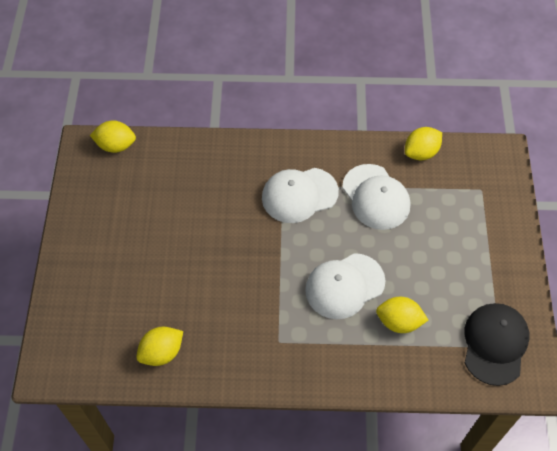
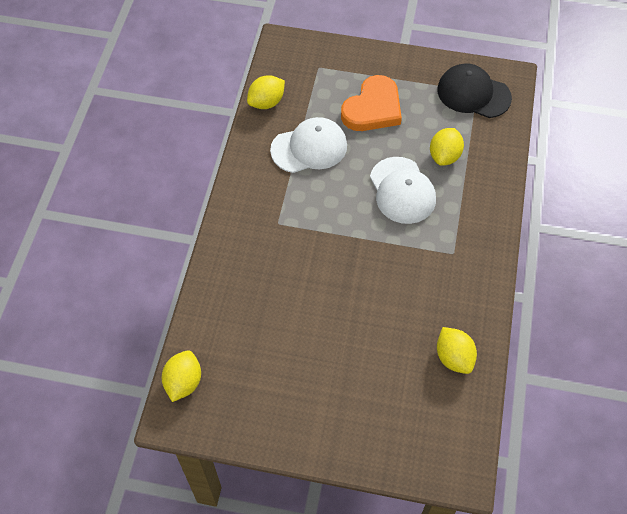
camera: 80 degrees left, 0 degrees up
white cap [262,168,339,223] -> none
yellow lemon [405,127,442,160] -> yellow lemon turned 75 degrees clockwise [247,75,285,109]
none -> orange heart [341,75,402,131]

